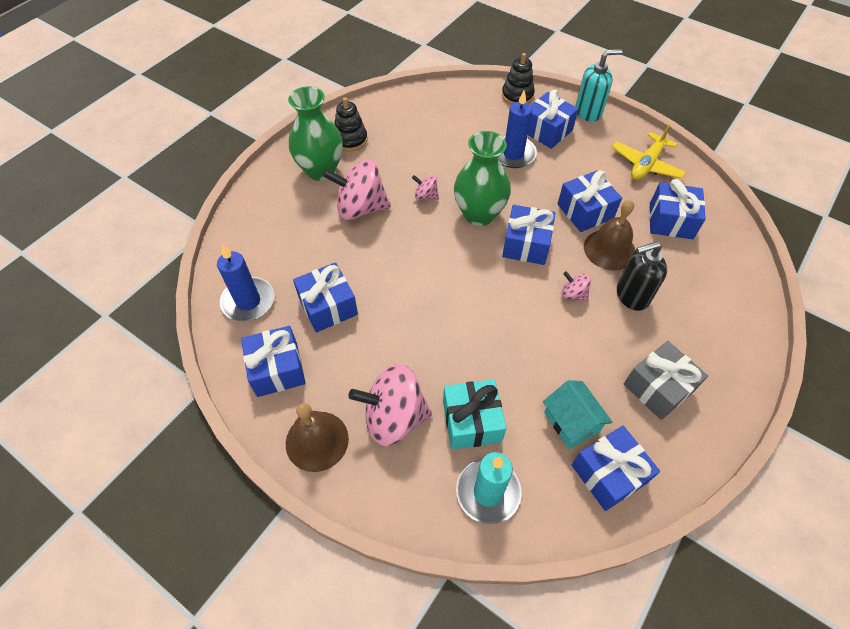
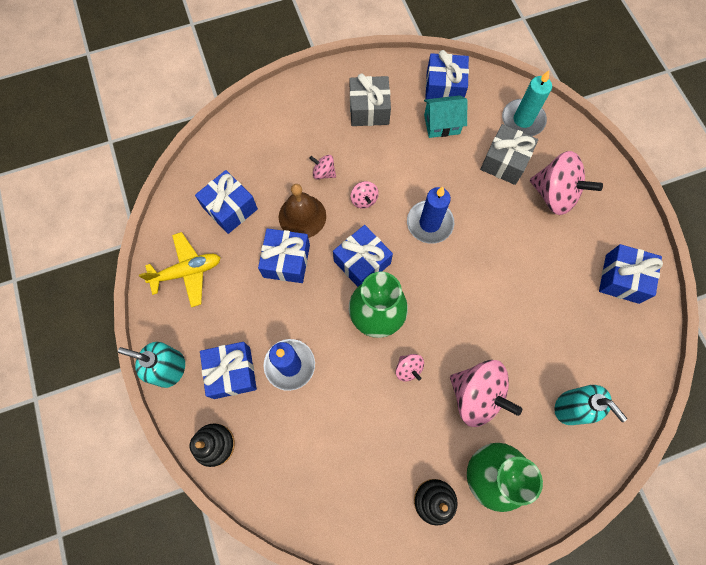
camera: 145 degrees left, 15 degrees up
blue candle [217,245,274,322] -> blue candle moved to [407,186,454,244]
brown bell [286,403,349,472] -> none
blue gift [293,262,358,332] -> none
turquoise gift [443,379,506,450] -> grey gift [480,124,538,185]
turquoise house [543,380,613,449] -> turquoise house turned 75 degrees clockwise [424,95,467,138]
black soap dispenser [617,241,667,311] -> pink spinning top [309,155,336,179]
none -> turquoise soap dispenser [554,385,627,425]

